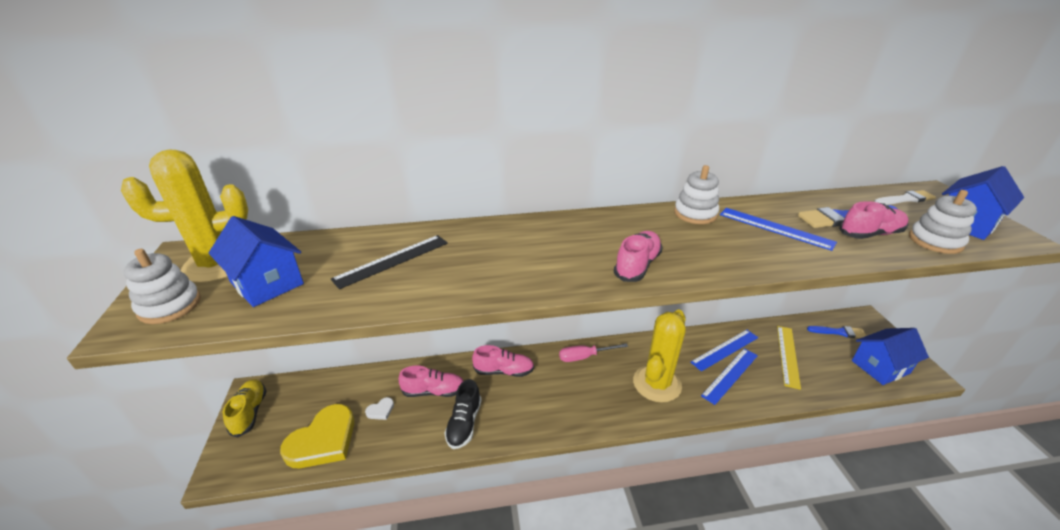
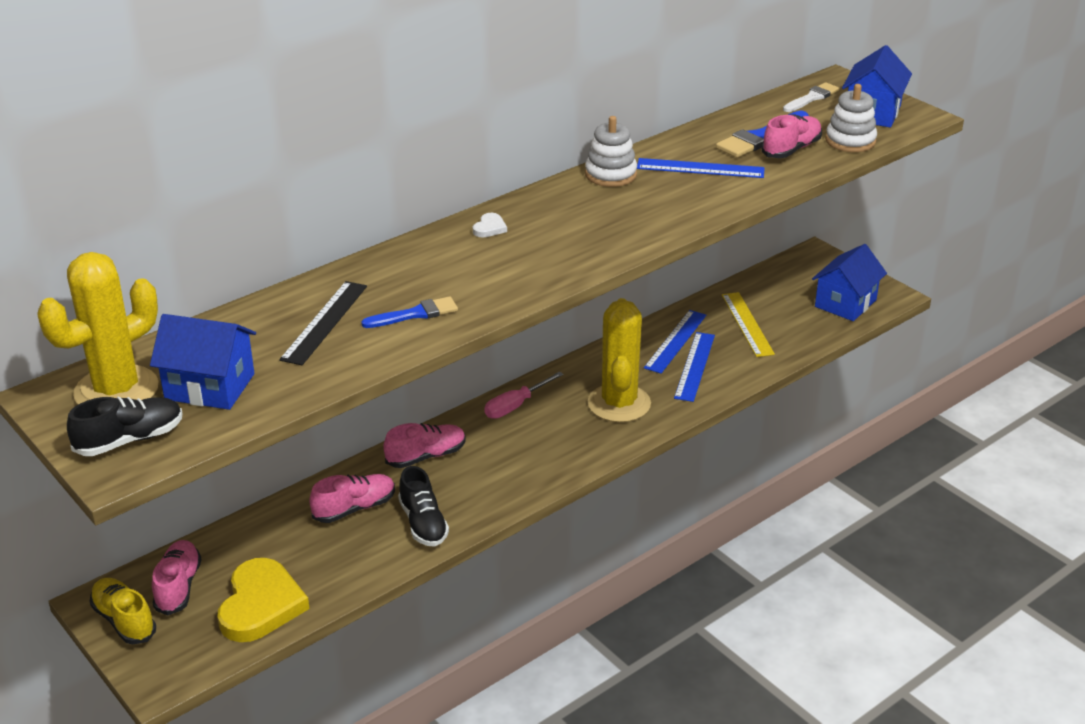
camera: 30 degrees left, 0 degrees up
white stacking toy [124,249,201,324] -> black shoe [67,396,182,456]
white heart [365,397,394,420] -> white heart moved to [473,213,507,237]
pink shoe [614,231,663,282] -> pink shoe moved to [152,540,201,615]
blue brush [807,326,866,338] -> blue brush moved to [361,296,458,328]

